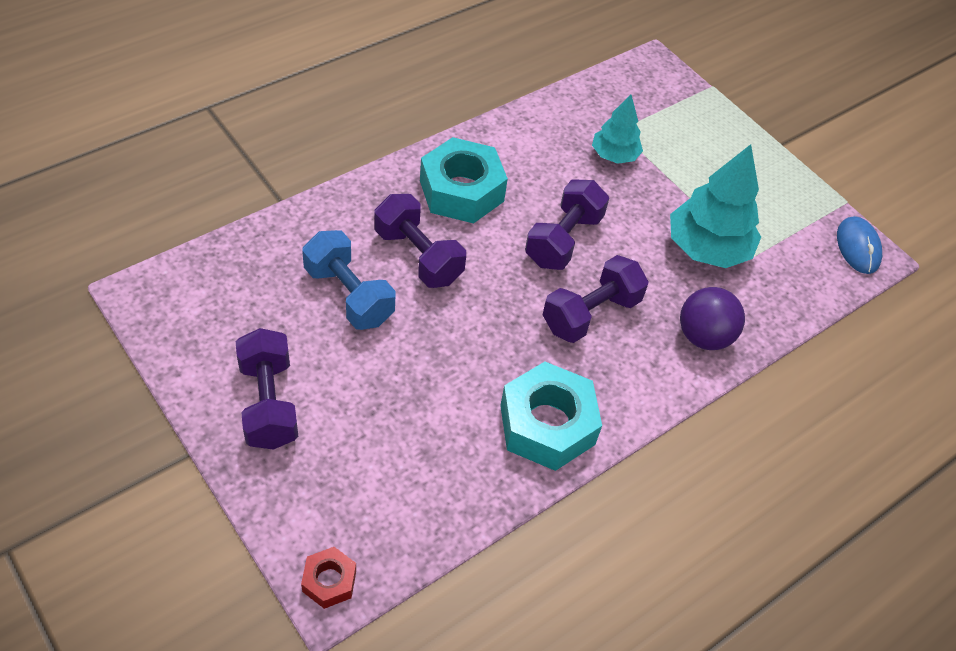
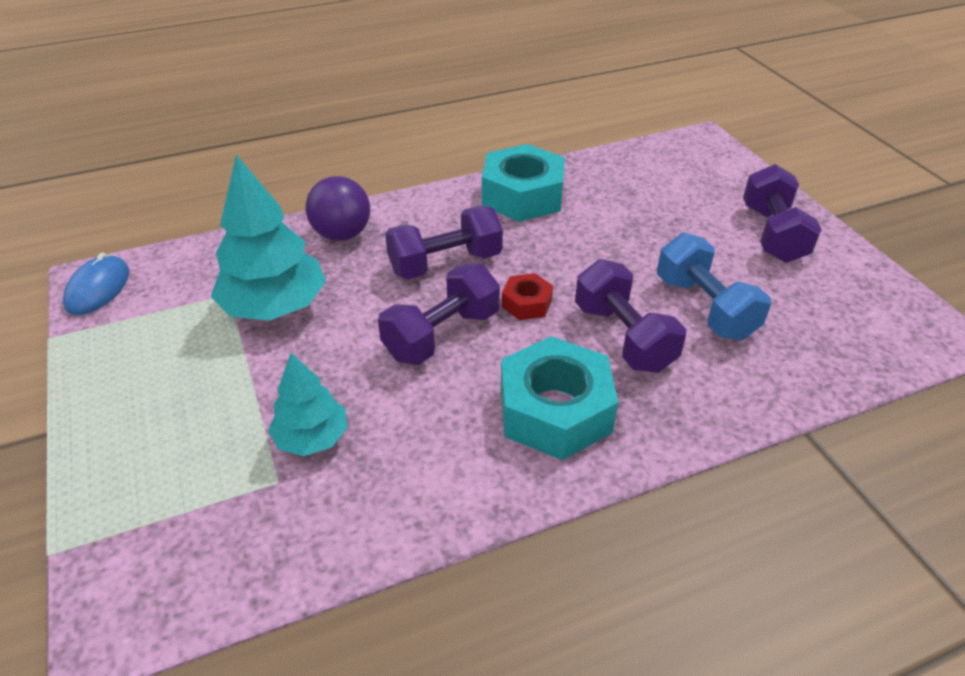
camera: 160 degrees left, 10 degrees down
red nut [301,547,356,609] -> red nut moved to [502,273,553,320]

